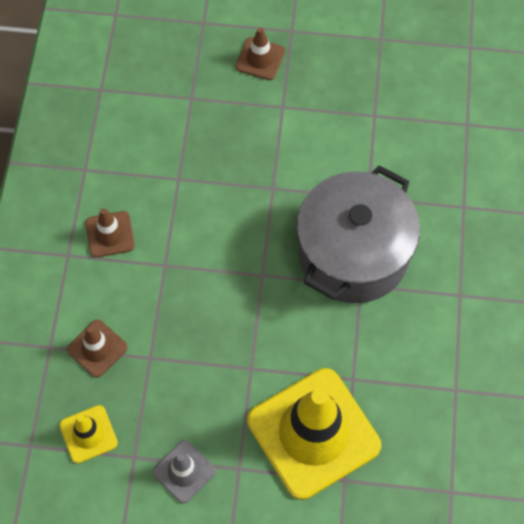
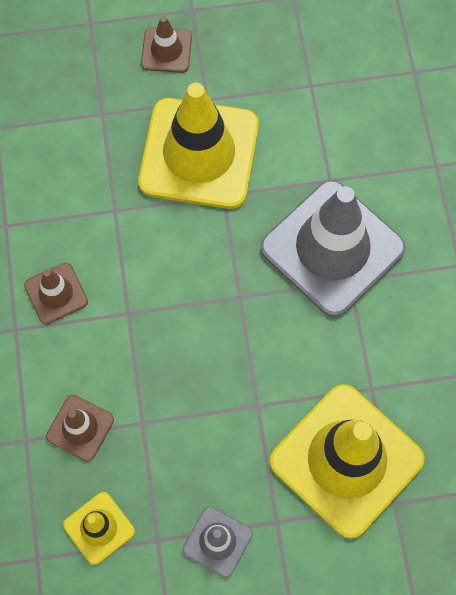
camera: 15 degrees left, 5 degrees up
grey pot [297,165,420,303] -> grey traffic cone [260,180,406,317]
none -> yellow traffic cone [138,83,259,209]

